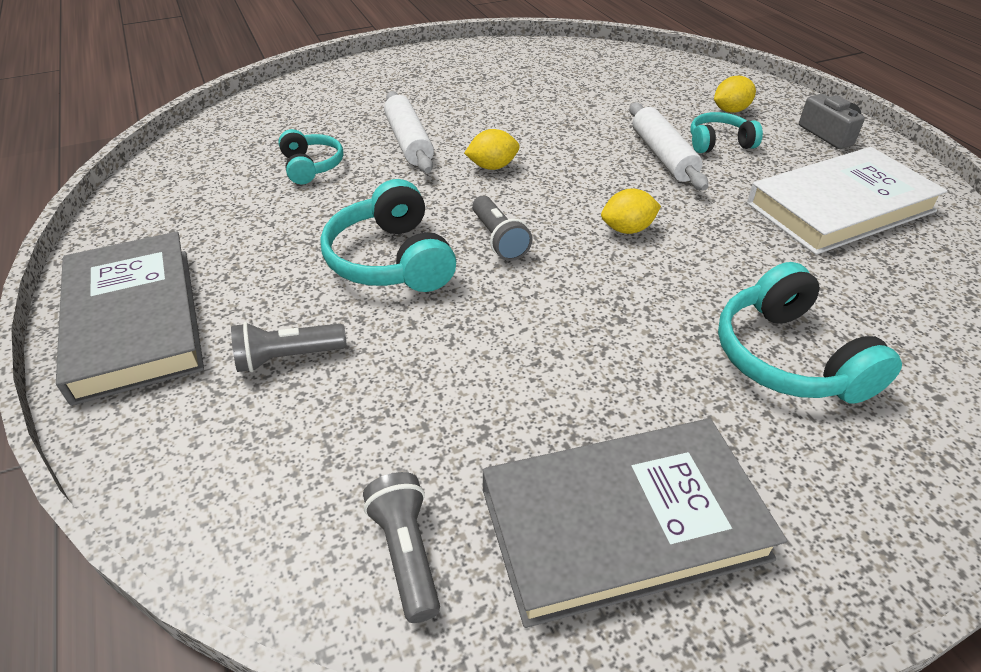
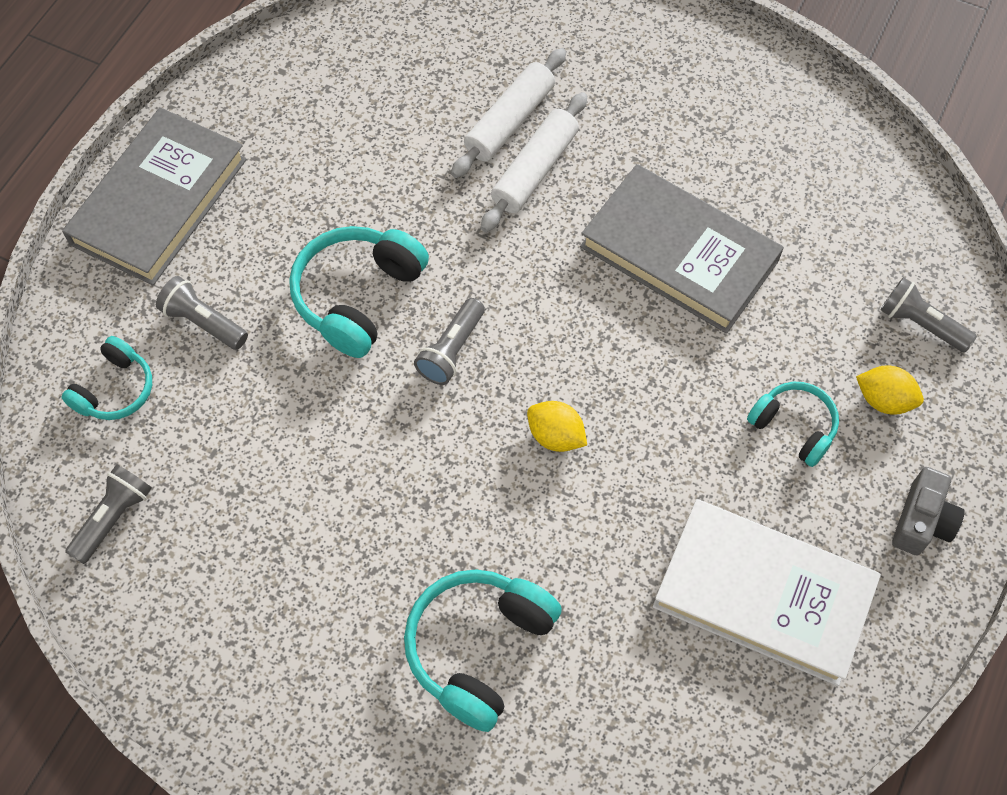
camera: 50 degrees right, 20 degrees up
turquoise headphones [278,129,343,184] -> turquoise headphones moved to [61,336,152,420]
yellow lemon [464,129,519,170] -> none
grey book [483,419,787,628] -> grey book moved to [580,164,784,333]
white rolling pin [629,102,708,191] -> white rolling pin moved to [451,48,566,178]
none -> grey flashlight [880,277,977,352]

